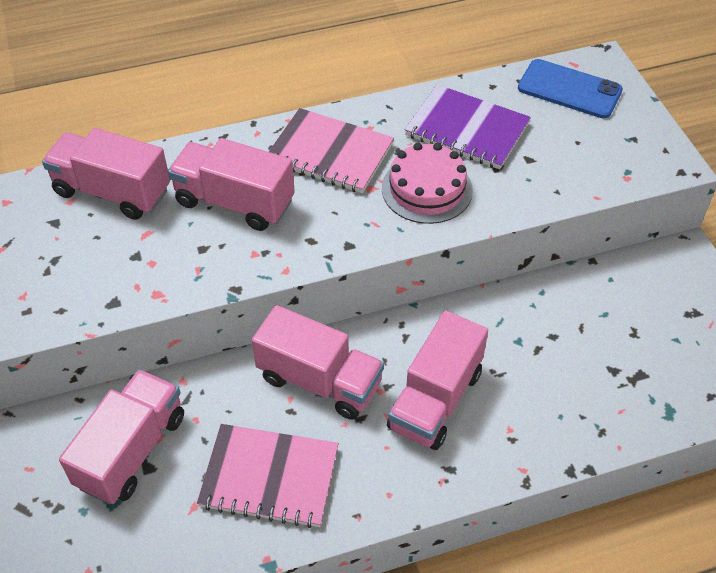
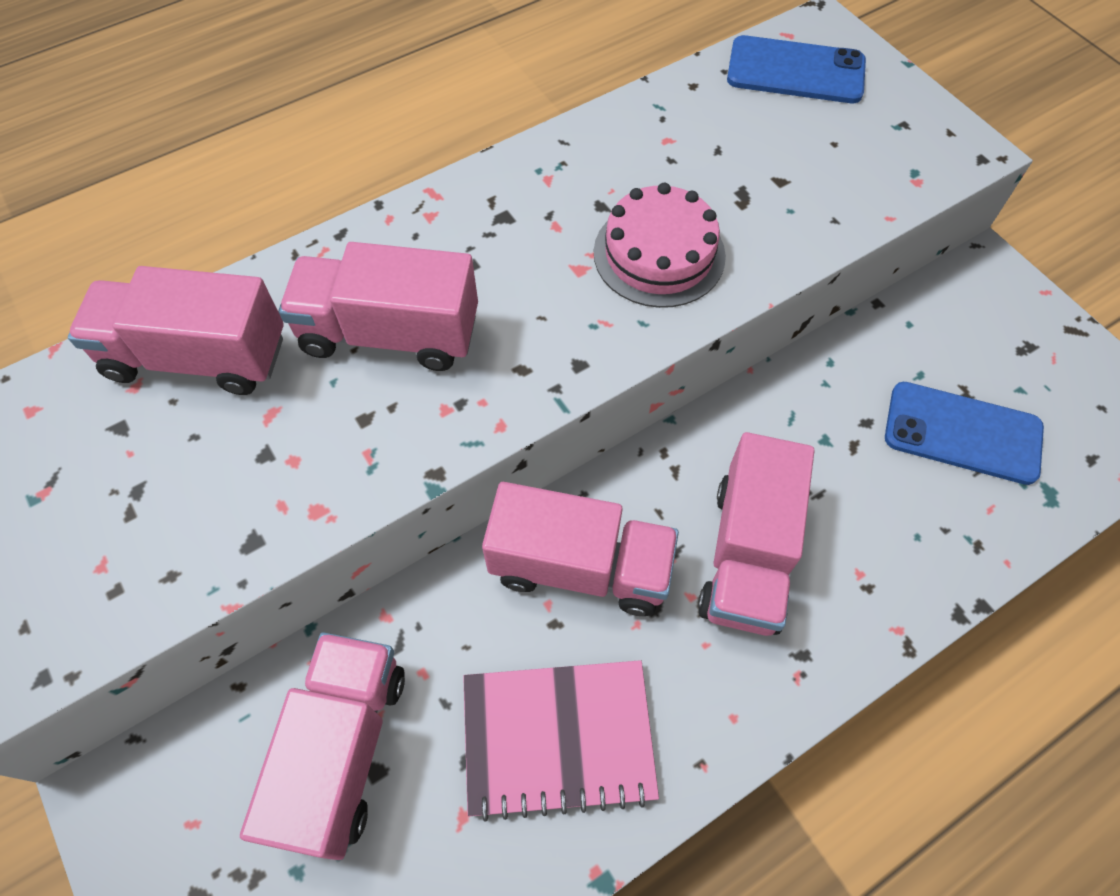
camera: 15 degrees left, 10 degrees up
pink notebook [269,108,394,193] -> none
purple notebook [405,84,531,169] -> none
none -> blue phone [885,382,1044,485]

